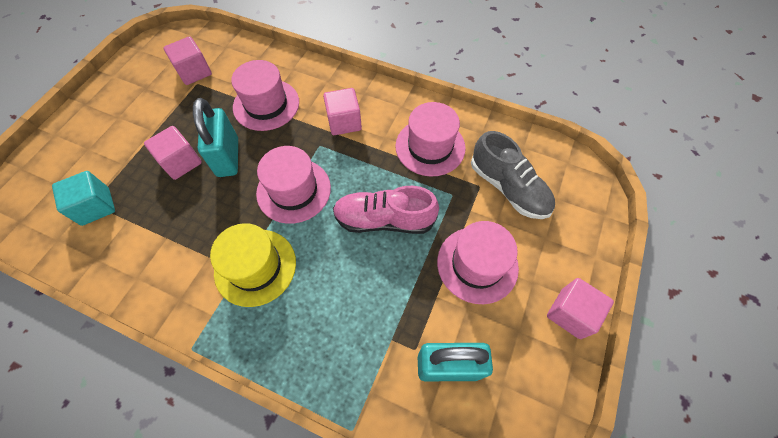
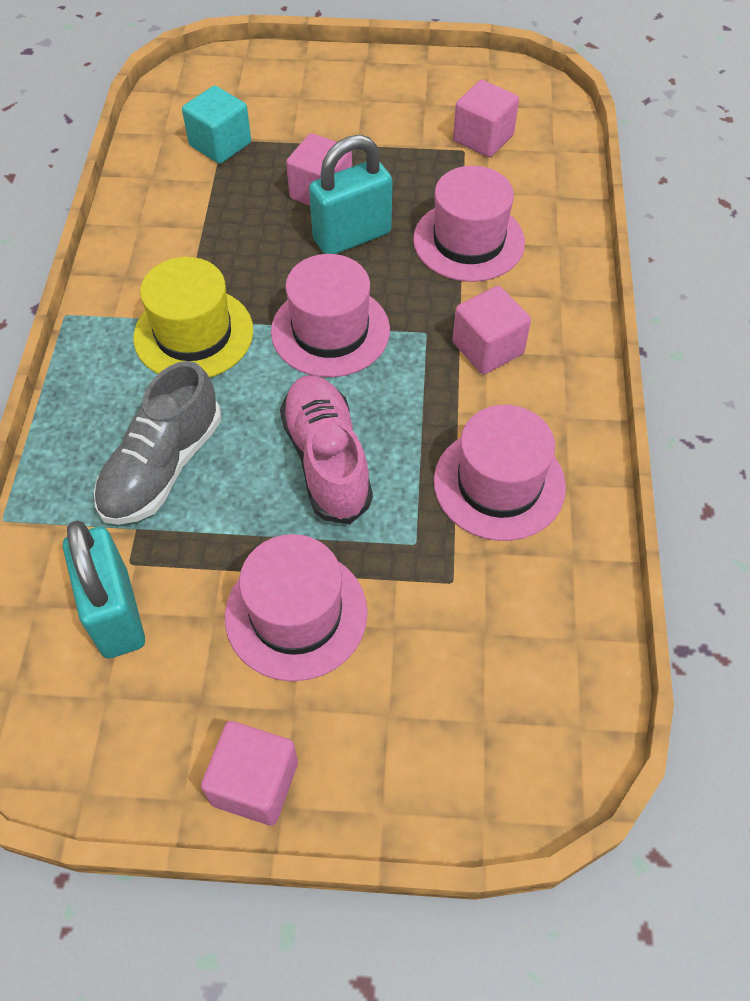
camera: 70 degrees right, 5 degrees down
grey shoe [471,131,555,219] -> grey shoe moved to [94,361,221,525]

